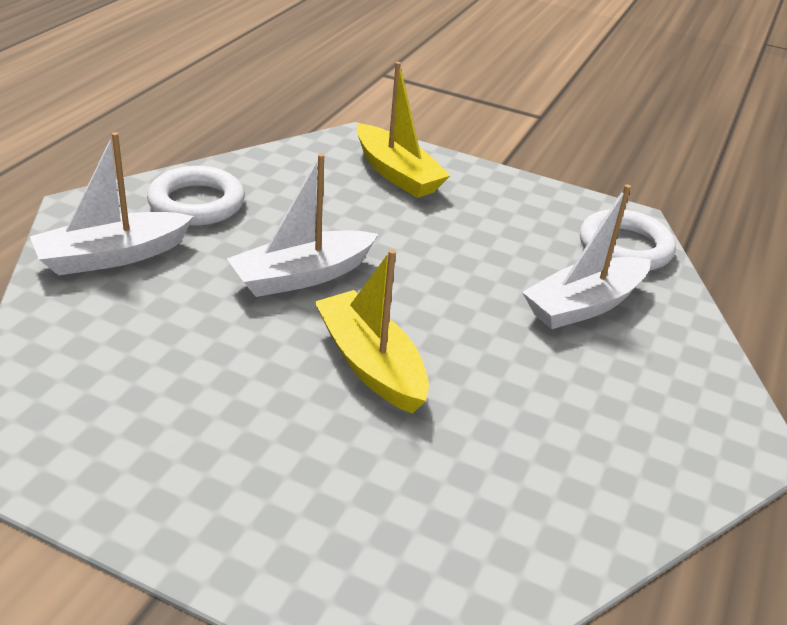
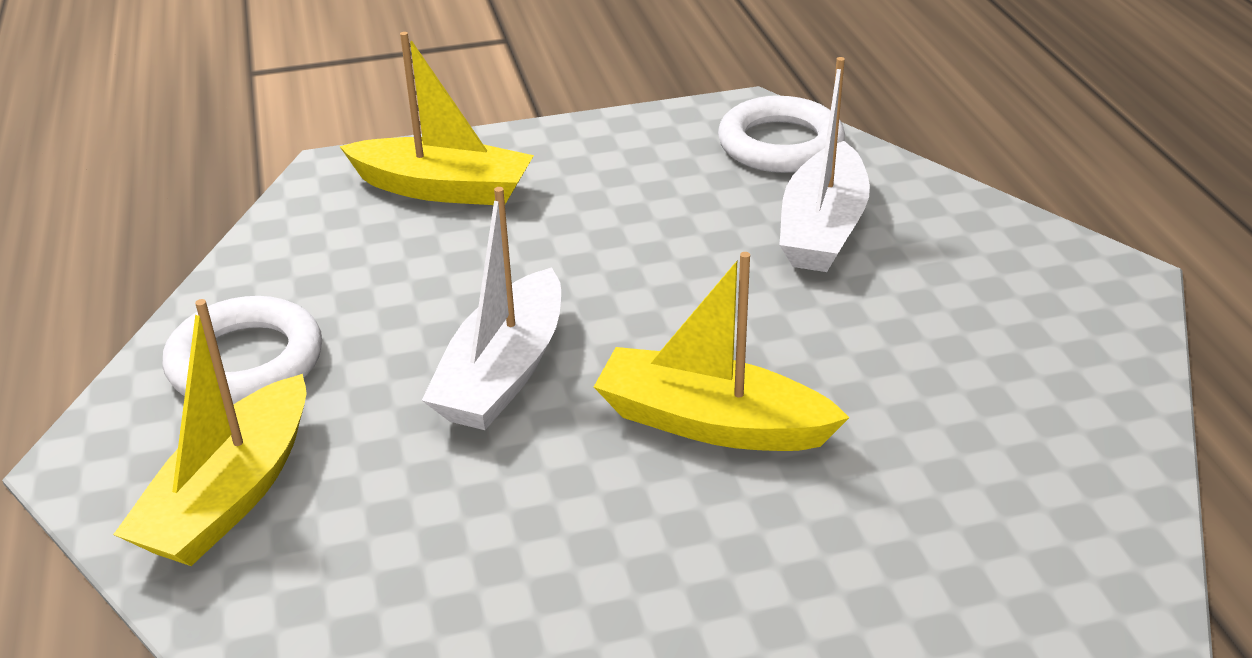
camera: 35 degrees left, 0 degrees up
white boat [30,132,194,275] -> yellow boat [113,299,307,566]

